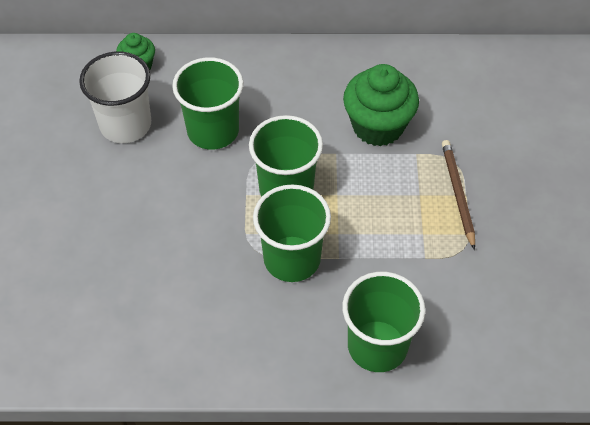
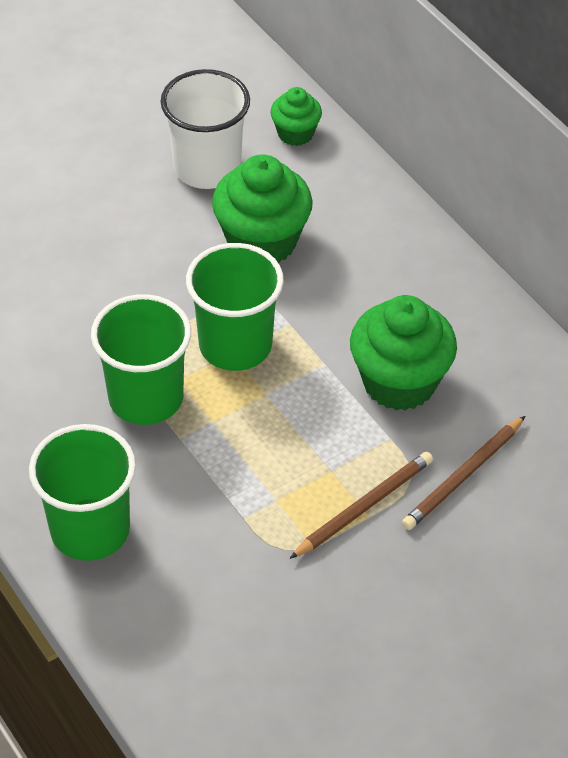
camera: 55 degrees right, 5 degrees down
green cup [172,57,243,150] -> green cupcake [212,154,313,263]
none -> brown pencil [402,416,525,530]

